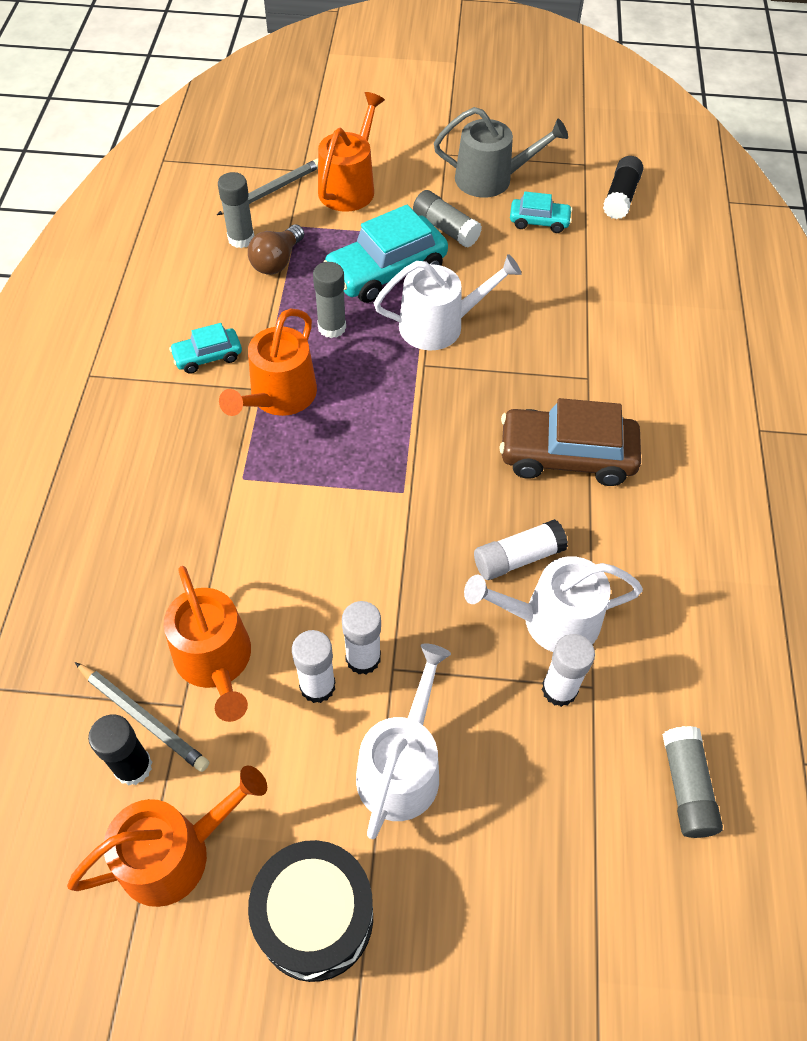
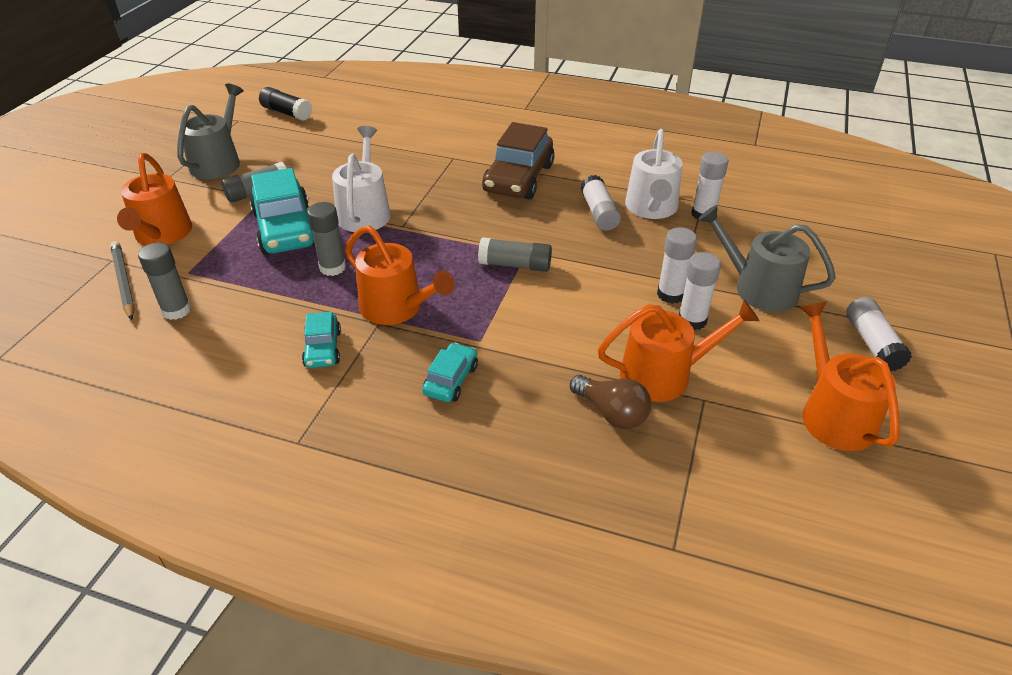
camera: 75 degrees left, 15 degrees down
grey pencil [75,662,209,772] -> none
black glue stick [88,715,152,786] -> none
brown light bulb [248,224,304,275] -> brown light bulb moved to [570,375,651,429]
black drum [248,840,373,982] -> white glue stick [846,297,912,371]
orange watering can [318,92,385,212] -> orange watering can turned 135 degrees counterclockwise [117,153,192,245]
white watering can [356,643,451,839] -> grey watering can [698,205,836,312]
turquoise car [510,192,573,233] -> turquoise car moved to [422,343,478,402]
grey glue stick [662,726,723,838] -> grey glue stick moved to [478,237,552,272]

